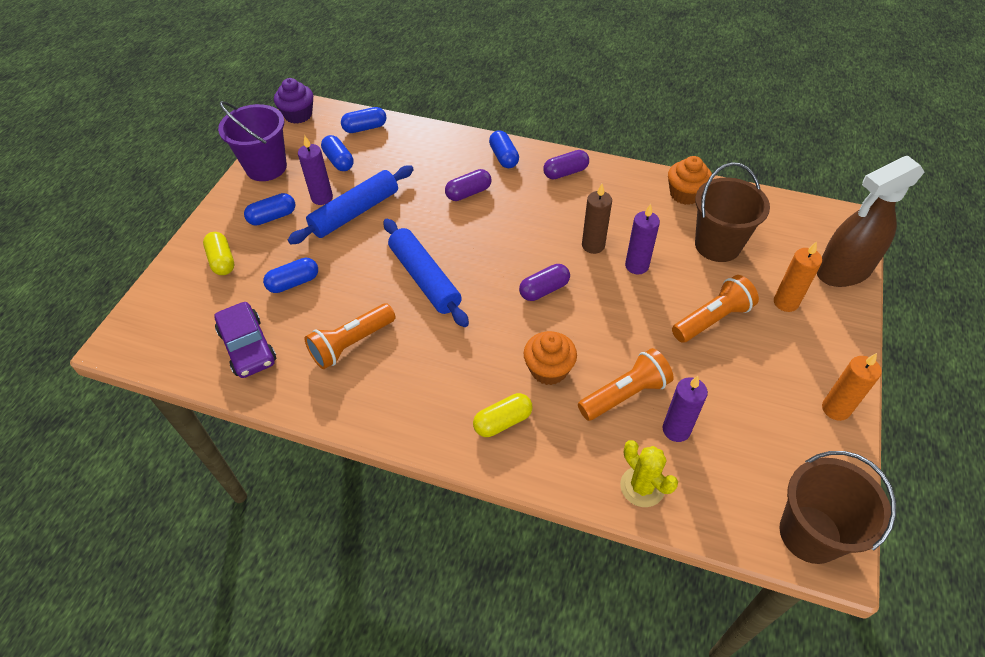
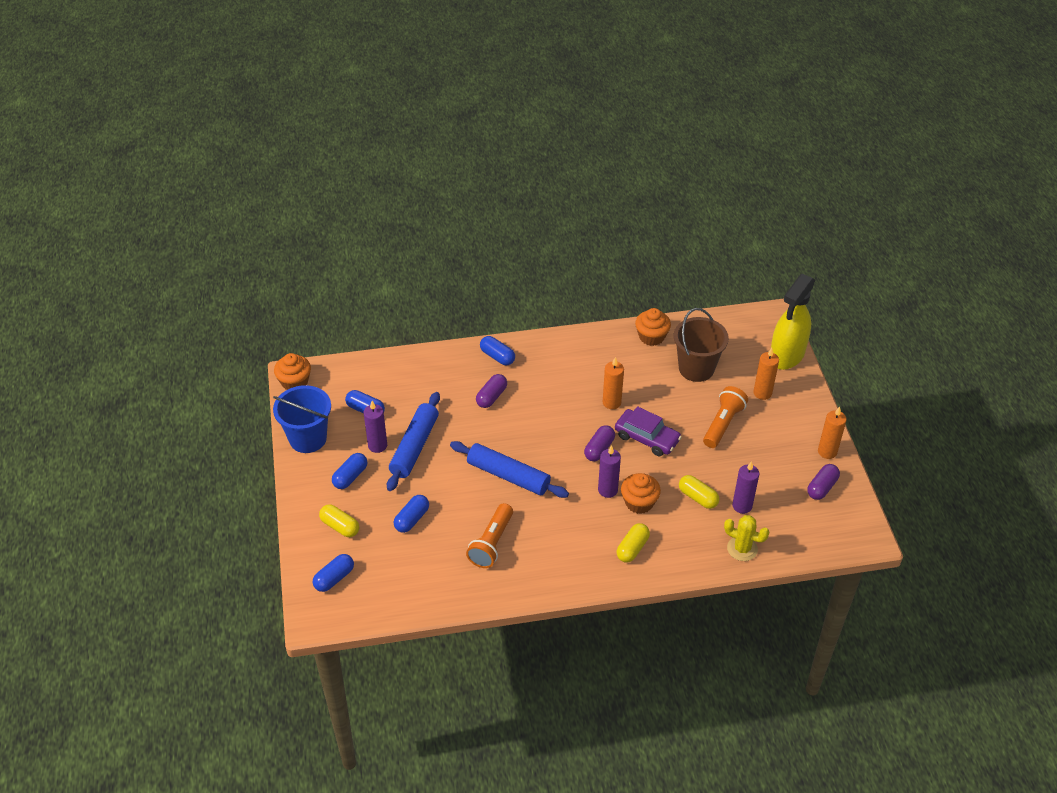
camera: 30 degrees left, 5 degrees down
purple car [215,302,276,378] -> purple car moved to [615,406,682,456]
purple bucket [218,101,287,181] -> blue bucket [273,385,331,453]
purple cupcake [274,78,313,124] -> orange cupcake [274,353,311,390]
blue capsule [341,107,387,133] -> blue capsule moved to [313,554,354,592]
purple capsule [543,150,589,180] -> purple capsule moved to [807,464,840,500]
orange flashlight [578,348,673,421] -> yellow capsule [679,475,720,509]
brown candle [582,184,612,254] -> orange candle [603,357,624,409]
purple candle [625,204,660,274] -> purple candle moved to [598,445,621,498]
brown bucket [780,451,896,564] -> none
brown spray bottle [817,156,924,287] -> yellow spray bottle [771,274,815,370]

